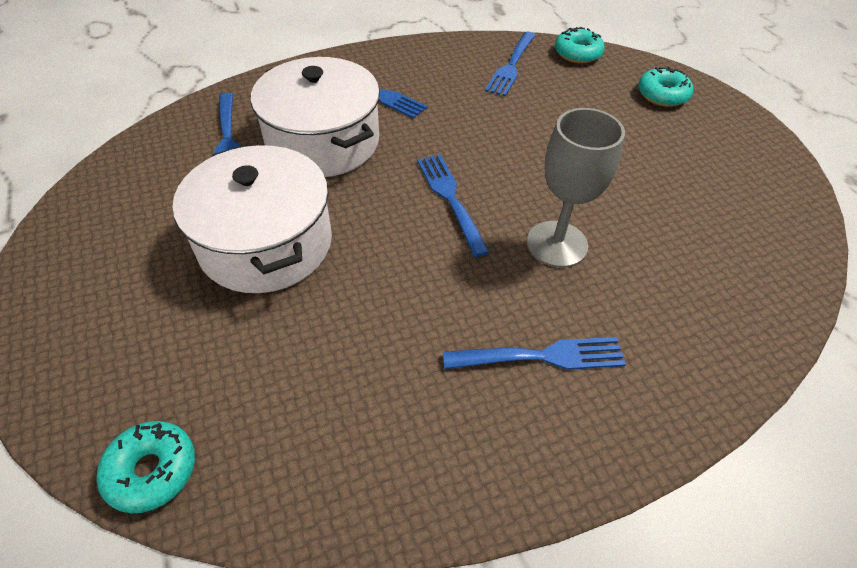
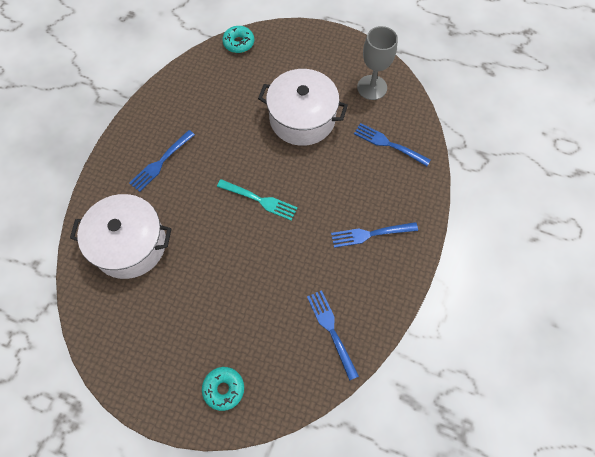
camera: 135 degrees right, 15 degrees up
white pot [251,57,380,177] -> white pot moved to [70,194,171,279]
blue fork [417,154,490,257] -> turquoise fork [217,179,298,221]
grey goblet [527,108,625,268] -> grey goblet moved to [357,26,398,100]
turquoise donut [555,27,605,64] -> none

